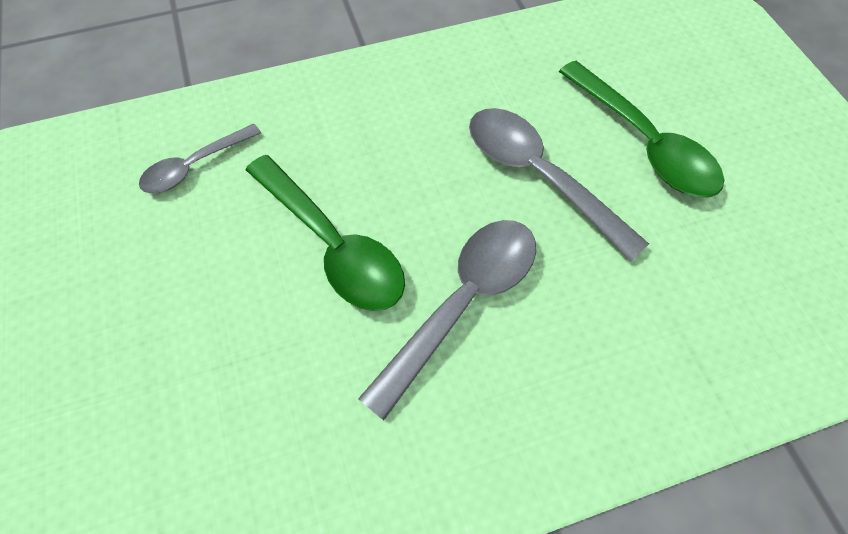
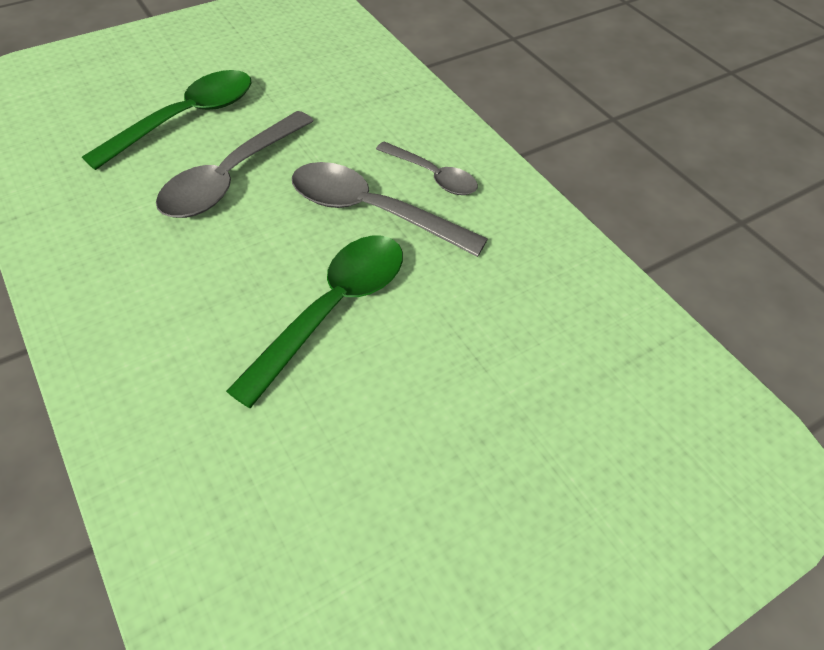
camera: 105 degrees left, 10 degrees down
grey spoon [139,124,261,193] -> grey spoon moved to [376,141,478,195]

